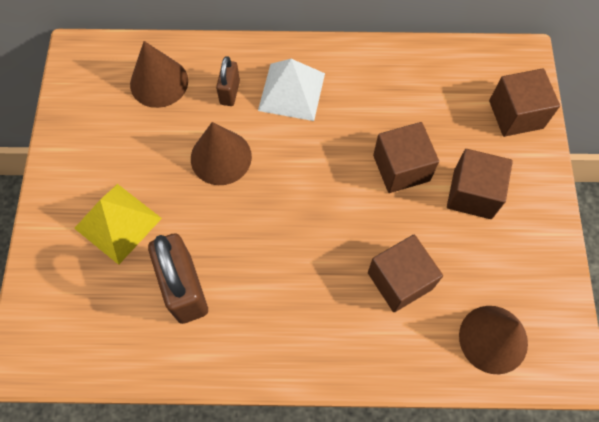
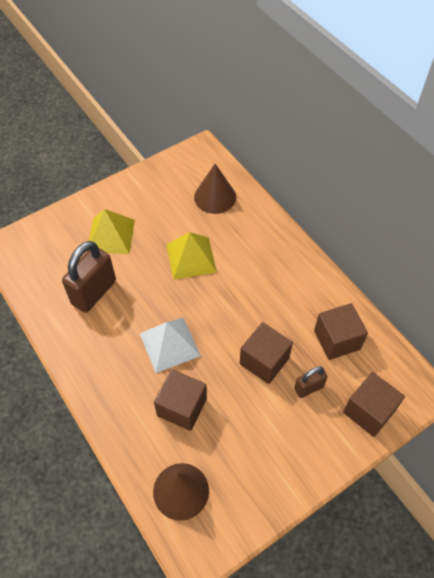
camera: 55 degrees right, 10 degrees down
brown cone [191,122,252,185] -> yellow pyramid [166,232,217,280]
brown padlock [216,56,240,106] -> brown padlock moved to [294,366,328,398]
white pyramid [258,59,325,121] -> white pyramid moved to [140,318,201,373]
brown cube [447,149,513,219] -> brown cube moved to [314,303,368,360]

